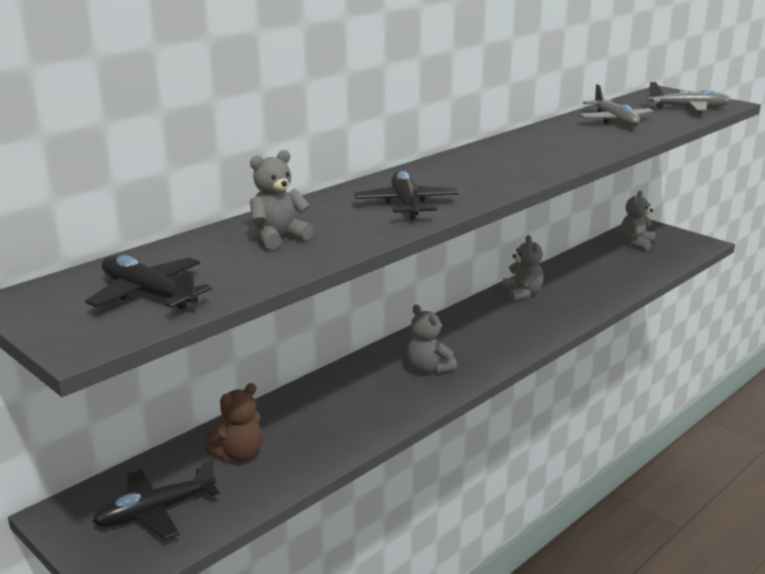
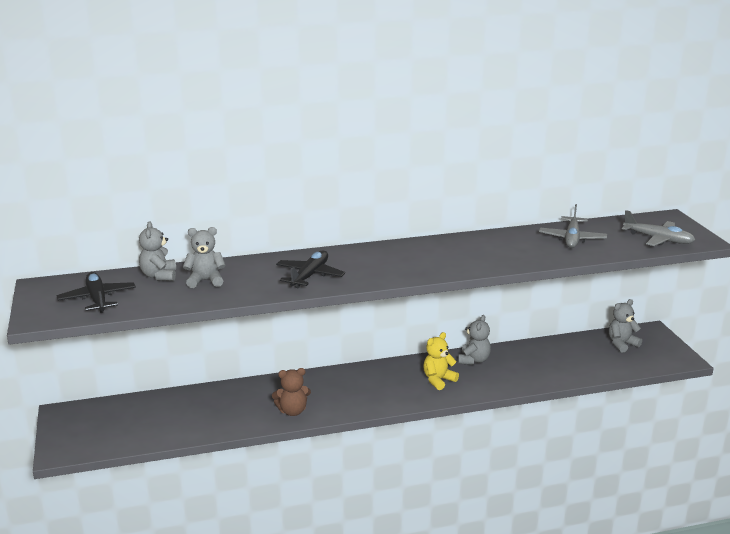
camera: 30 degrees right, 0 degrees up
black plane [92,458,219,540] -> none
brown teddy bear [205,383,263,461] -> brown teddy bear moved to [272,368,311,416]
grey teddy bear [407,304,457,374] -> grey teddy bear moved to [139,222,176,281]
none -> yellow teddy bear [423,332,459,390]

